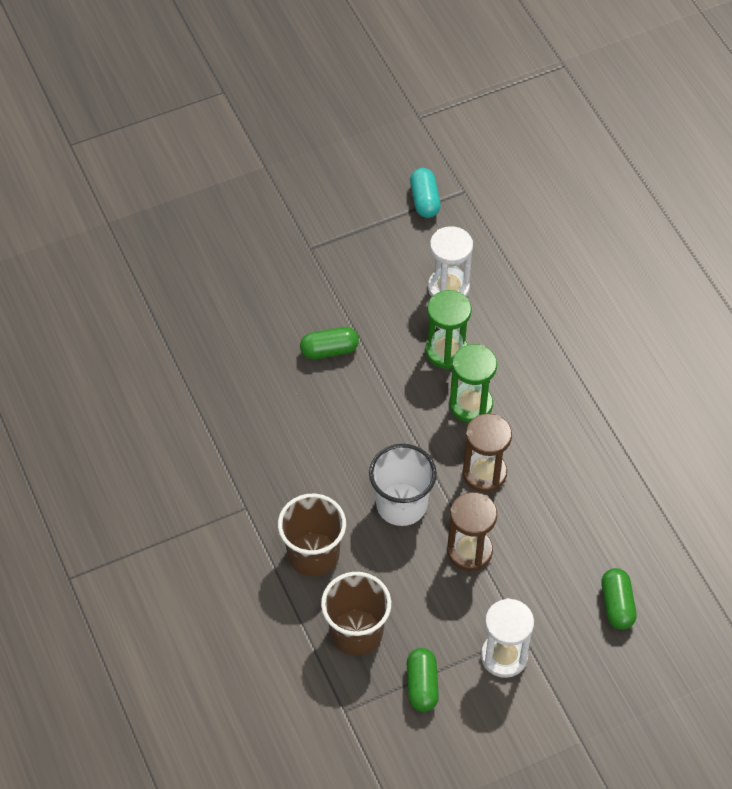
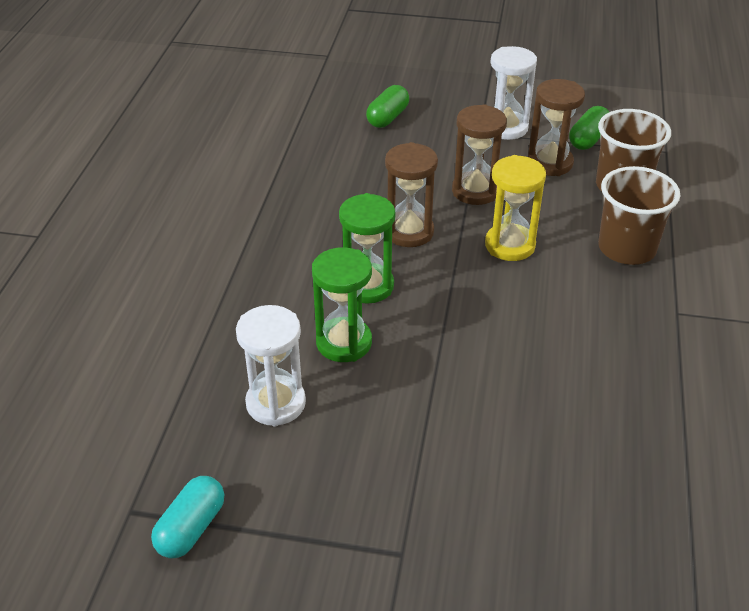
camera: 145 degrees left, 15 degrees down
green capsule [300,327,359,360] -> none
white cup [369,444,437,526] -> yellow hourglass [485,155,546,261]
none -> brown hourglass [528,79,585,176]

